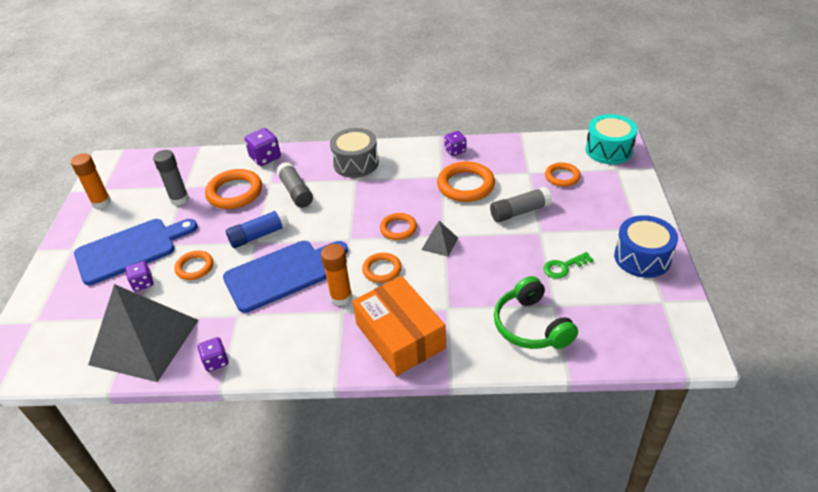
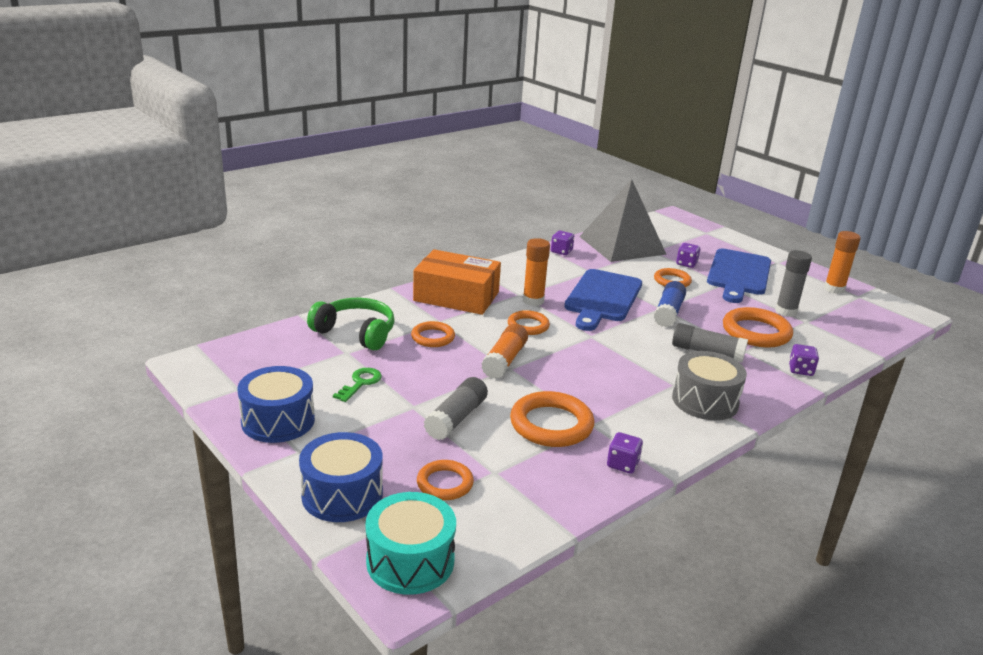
camera: 135 degrees right, 15 degrees down
purple dice [244,128,281,166] -> purple dice [789,344,819,376], size x0.66
orange ring [380,213,417,240] -> orange ring moved to [411,321,455,347]
grey pyramid [422,221,458,257] -> orange glue stick [481,324,528,379]
none -> blue drum [299,432,383,522]

